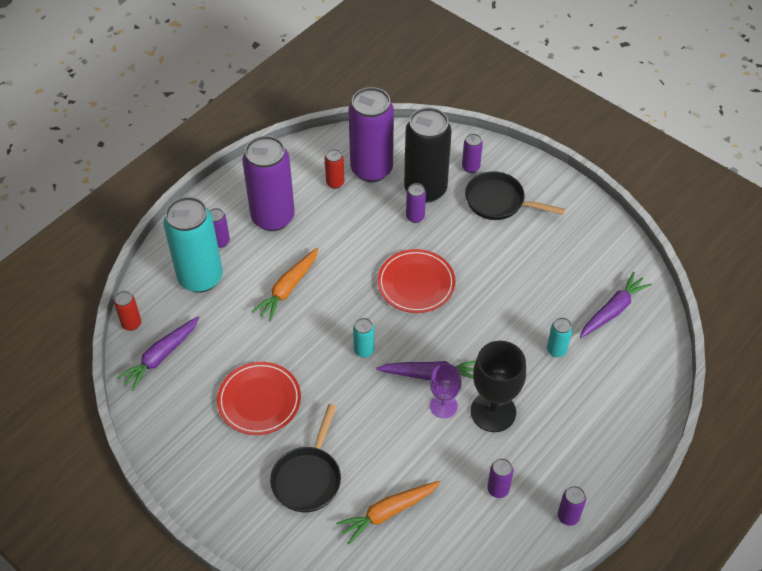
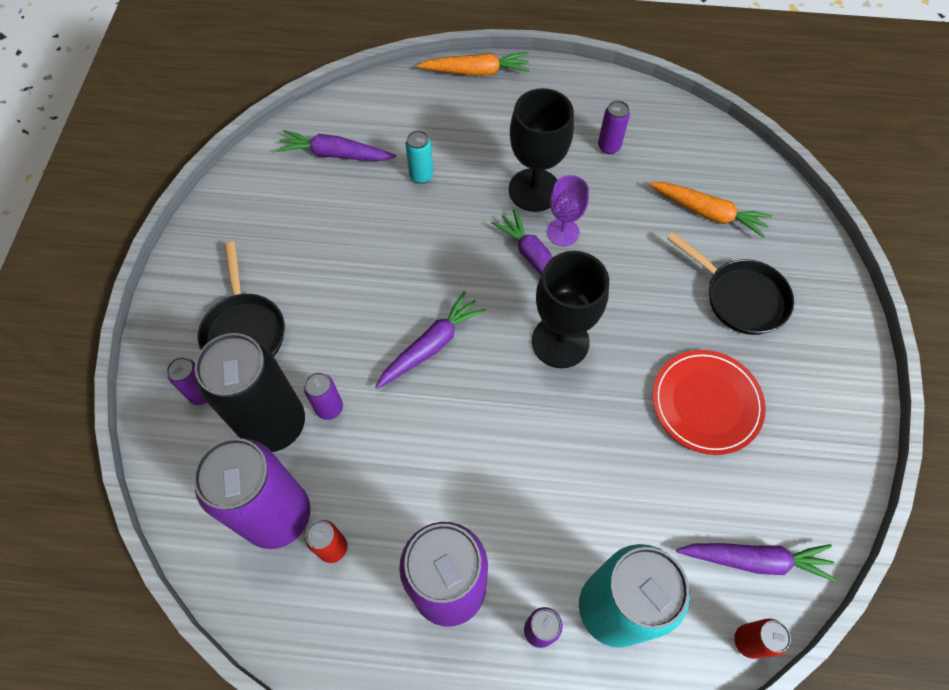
camera: 125 degrees left, 10 degrees up
orange carrot [252,248,318,322] -> orange carrot moved to [417,52,530,76]
black pan [270,404,341,512] -> black pan turned 60 degrees clockwise [667,232,794,335]
turquoise can [353,318,374,358] -> black goblet [532,251,609,368]
red plate [377,249,455,313] -> purple carrot [375,291,486,389]
purple can [558,486,586,526] -> none

